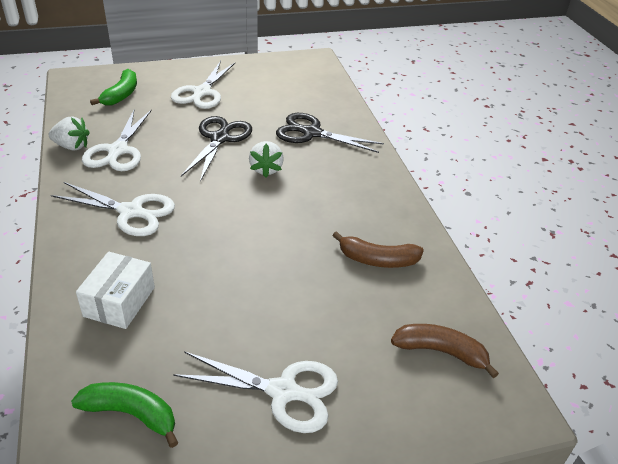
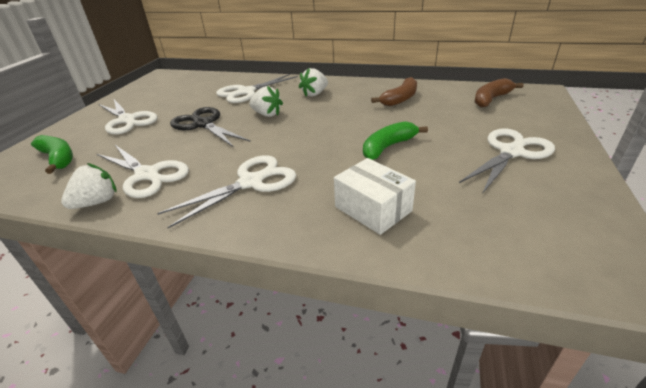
camera: 55 degrees left, 5 degrees down
green banana [71,382,178,448] -> green banana moved to [363,121,428,160]
black scissors [276,113,384,153] -> white scissors [216,74,298,103]
none -> white strawberry [299,68,328,97]

